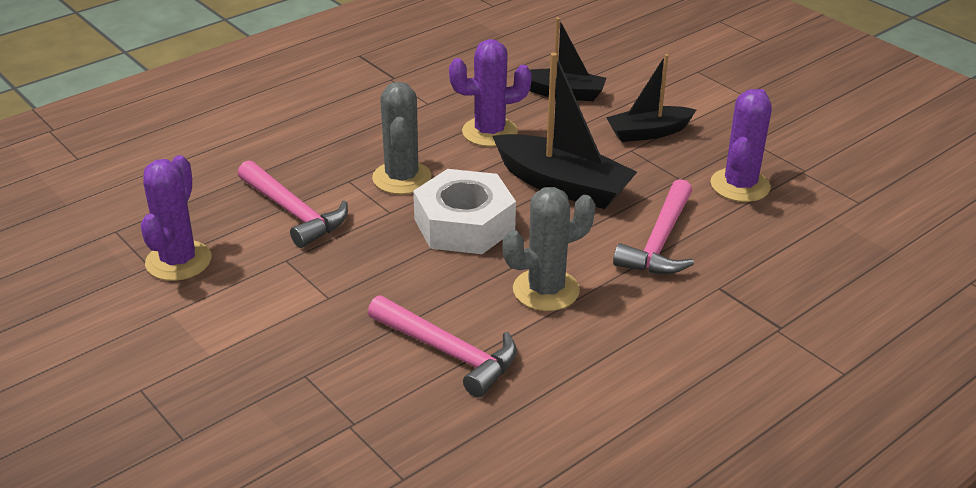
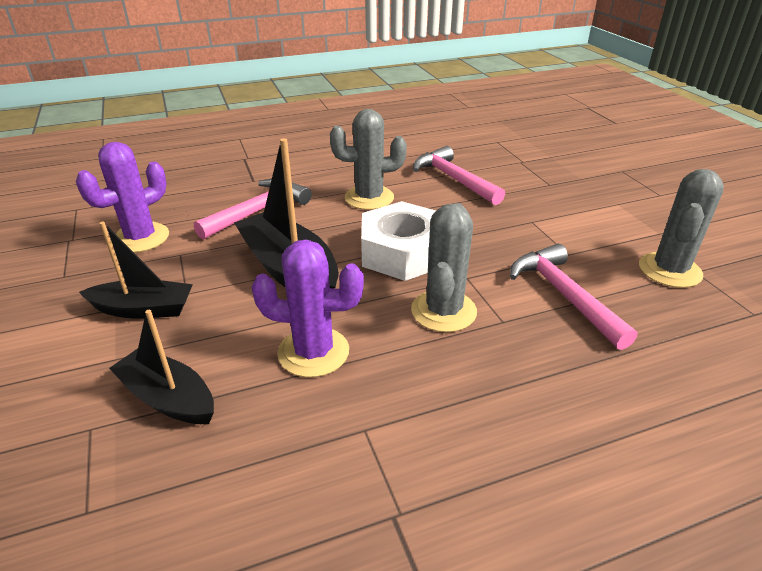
camera: 160 degrees left, 0 degrees up
purple cactus [141,155,212,281] -> grey cactus [639,169,724,288]

